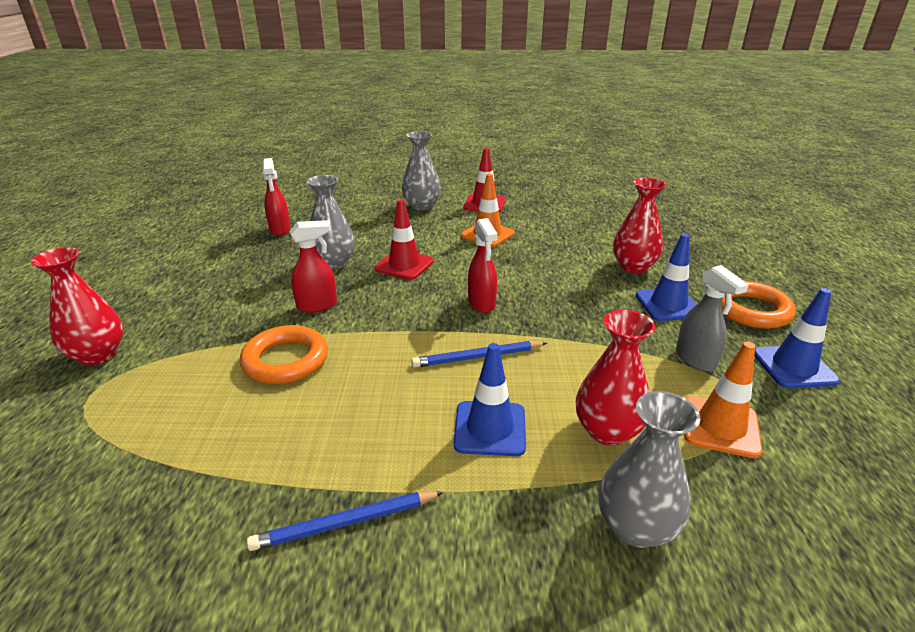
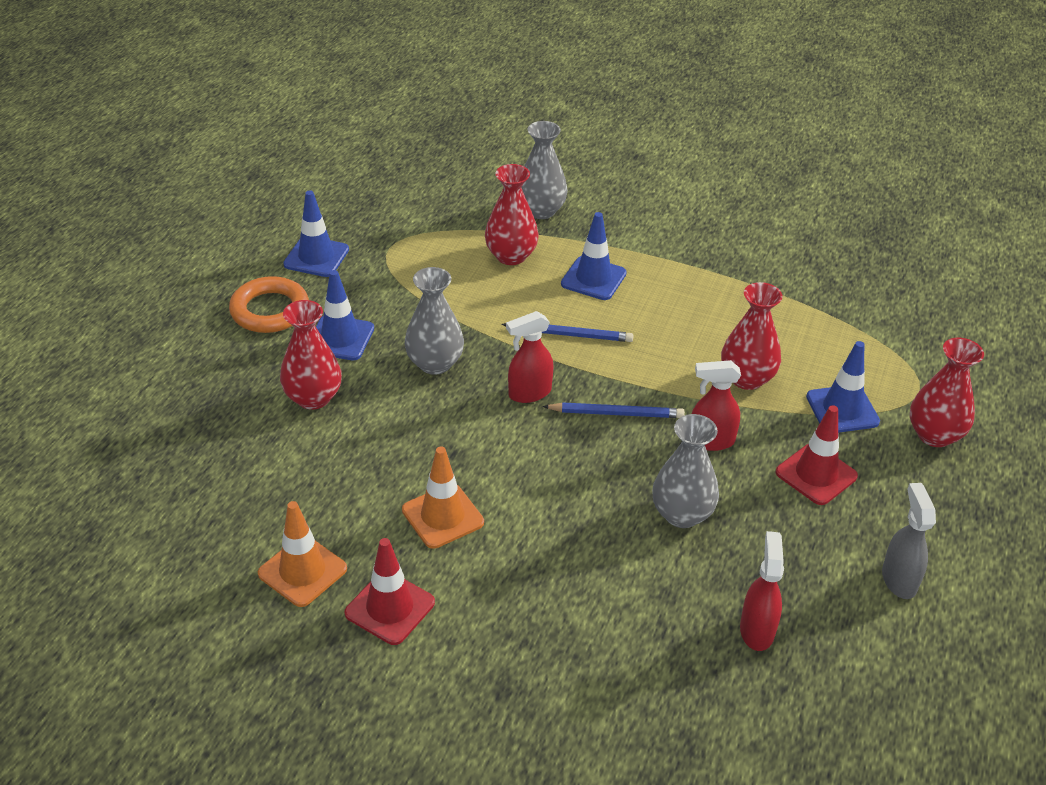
camera: 160 degrees left, 10 degrees up
orange ring [240,325,328,384] -> red vase [721,282,783,390]
blue pencil [247,491,444,551] -> blue pencil moved to [543,402,685,418]
red traffic cone [375,199,434,280] -> red traffic cone moved to [776,405,858,505]
grey vase [402,131,441,211] -> grey vase moved to [405,267,464,375]
red spray bottle [468,218,498,313] -> red spray bottle turned 120 degrees counterclockwise [506,311,554,403]
grey spray bottle [676,265,749,372] -> grey spray bottle moved to [882,483,936,599]
orange traffic cone [684,342,762,458] -> orange traffic cone moved to [258,501,347,607]
none -> blue traffic cone [806,341,880,433]

